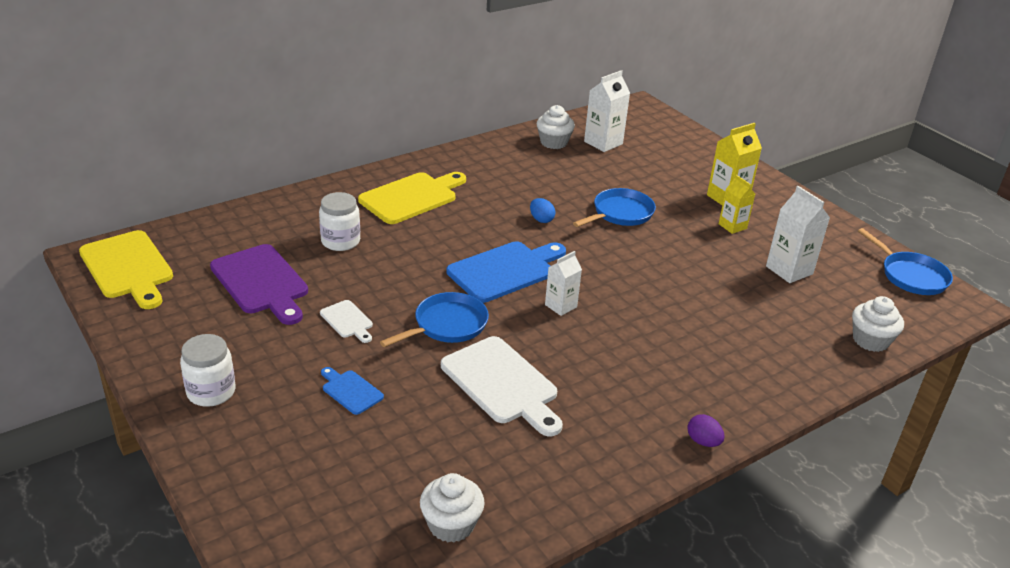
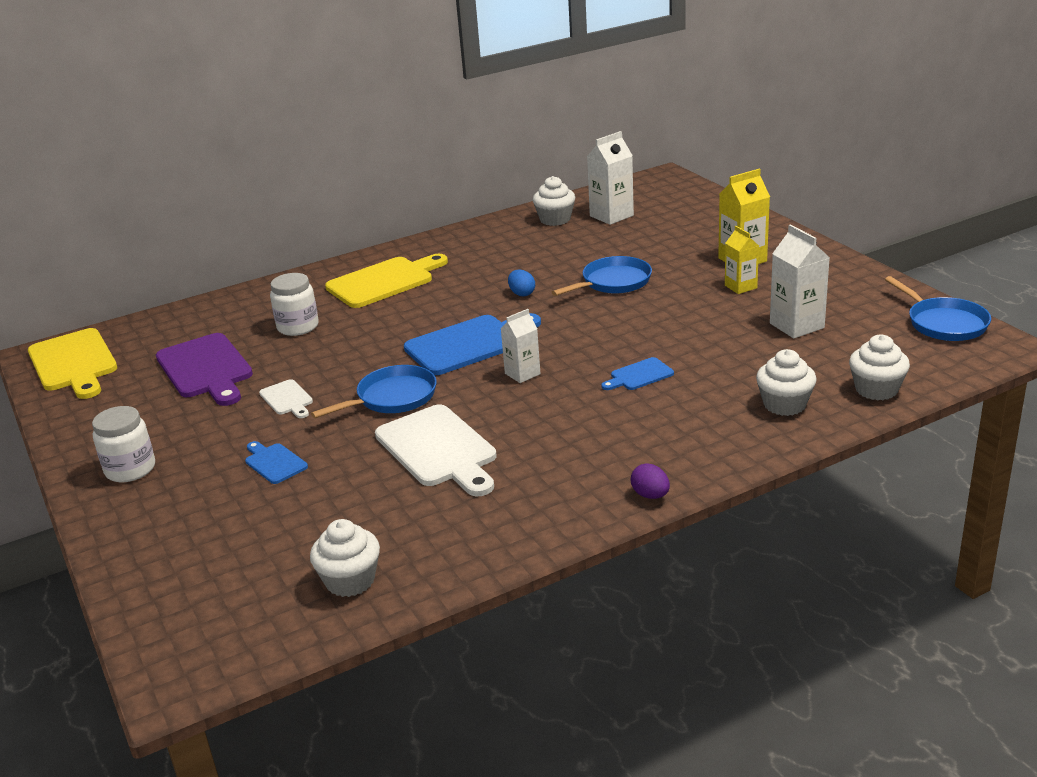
camera: 10 degrees right, 5 degrees down
none -> blue cutting board [601,357,674,390]
none -> white cupcake [756,349,817,416]

